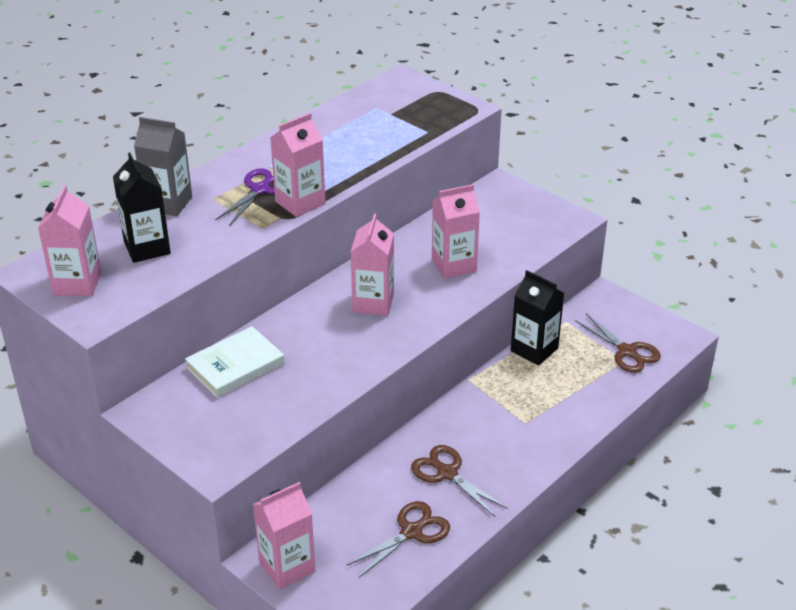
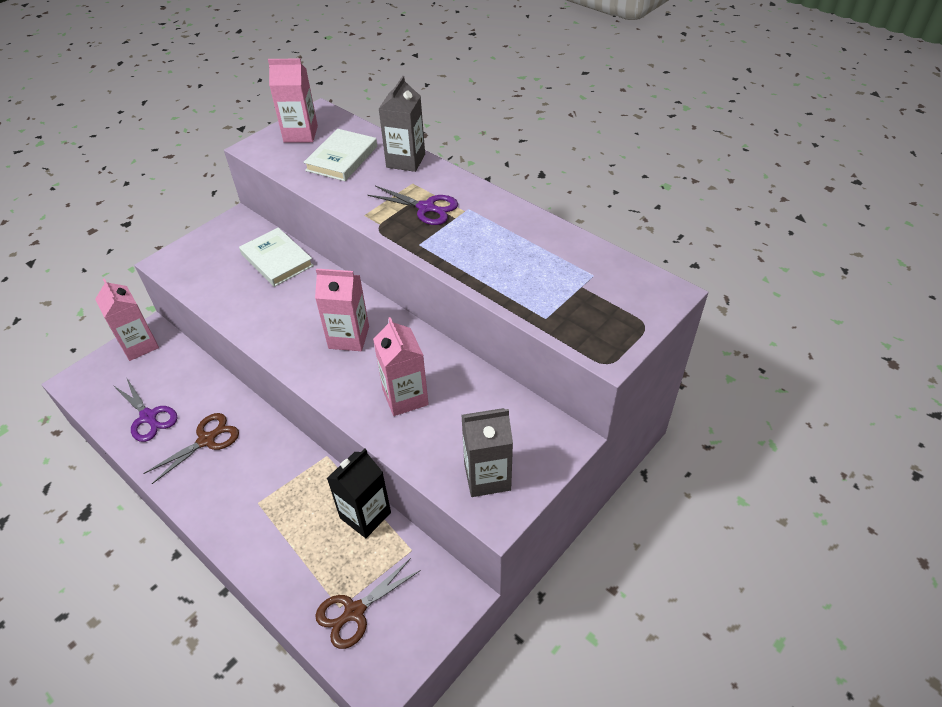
camera: 90 degrees right, 10 degrees up
black carton [113,153,171,263] -> white book [303,129,377,181]
pink carton [270,113,325,217] -> none
brown scissors [346,501,450,578] -> purple scissors [113,377,178,442]
none -> grey carton [461,408,513,497]

